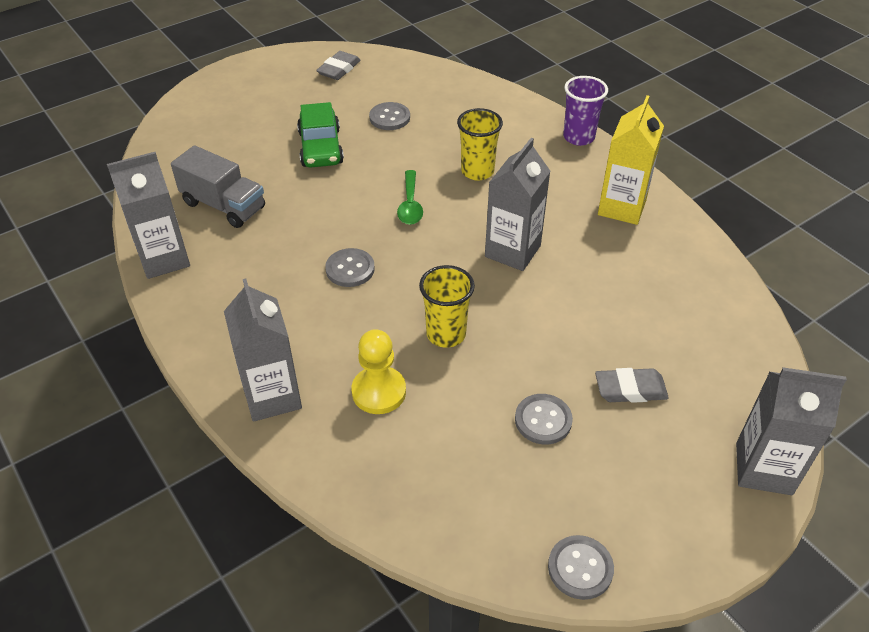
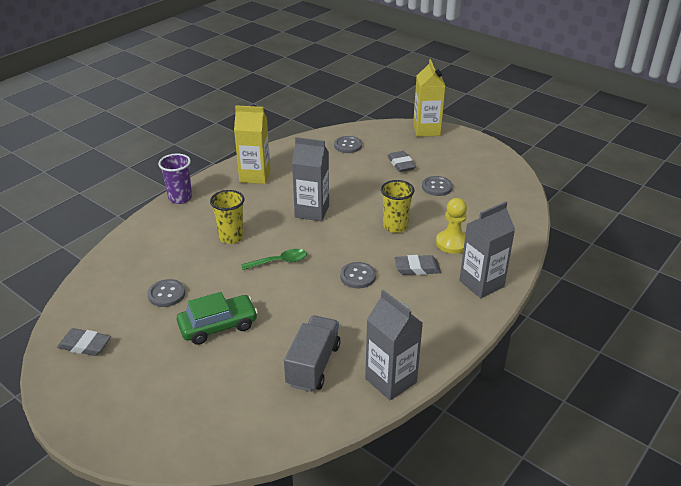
camera: 105 degrees left, 10 degrees down
grey button [548,535,614,600] -> grey button moved to [334,136,362,153]
grey carton [736,367,847,495] -> yellow carton [413,59,445,137]
none -> grey eraser [394,255,441,275]

